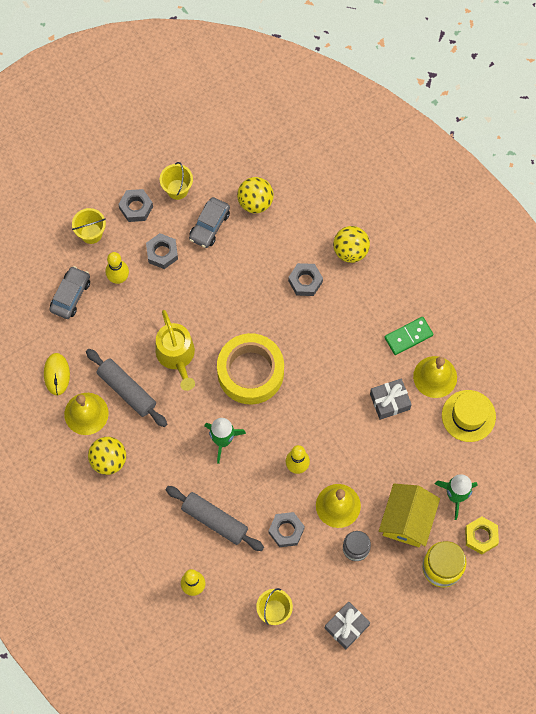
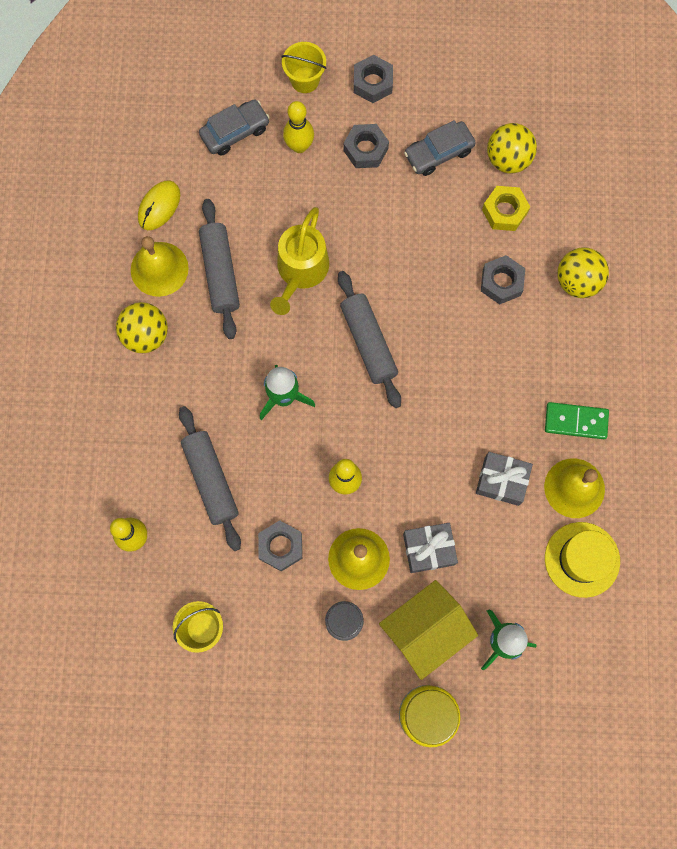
camera: 35 degrees right, 5 degrees up
yellow bucket [160,162,193,200] -> none
yellow tape [217,333,284,405] -> grey rolling pin [338,271,401,408]
grey gift [324,602,370,649] -> grey gift moved to [403,523,458,573]
yellow nut [465,517,499,554] -> yellow nut moved to [482,186,530,231]

